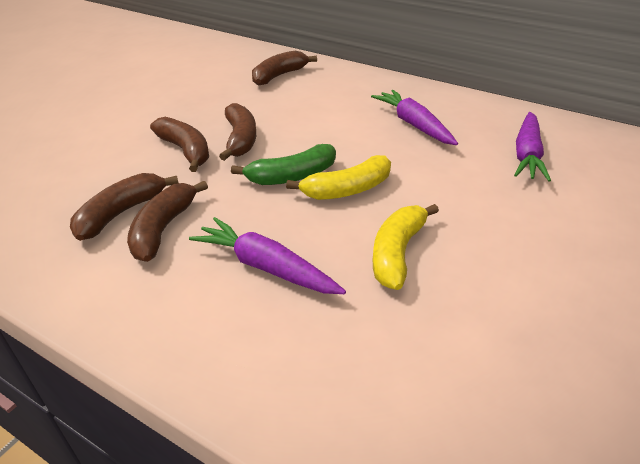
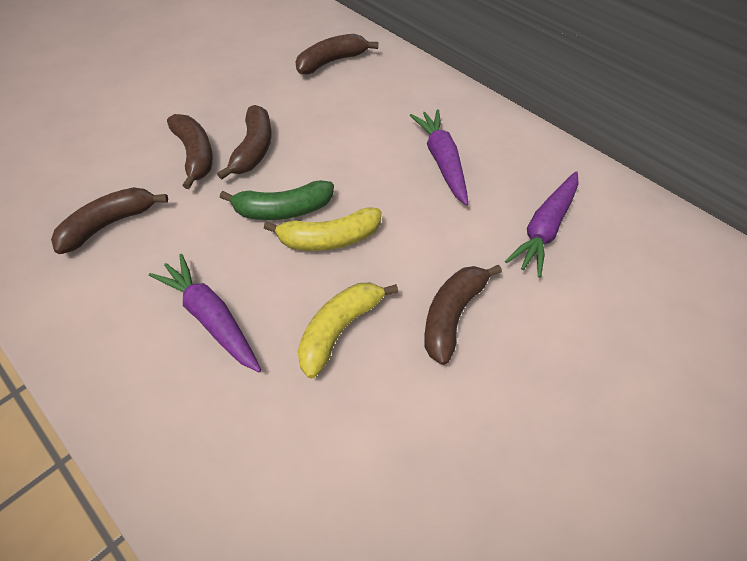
camera: 15 degrees right, 15 degrees up
brown banana [127,181,208,262] -> brown banana moved to [424,265,502,365]

